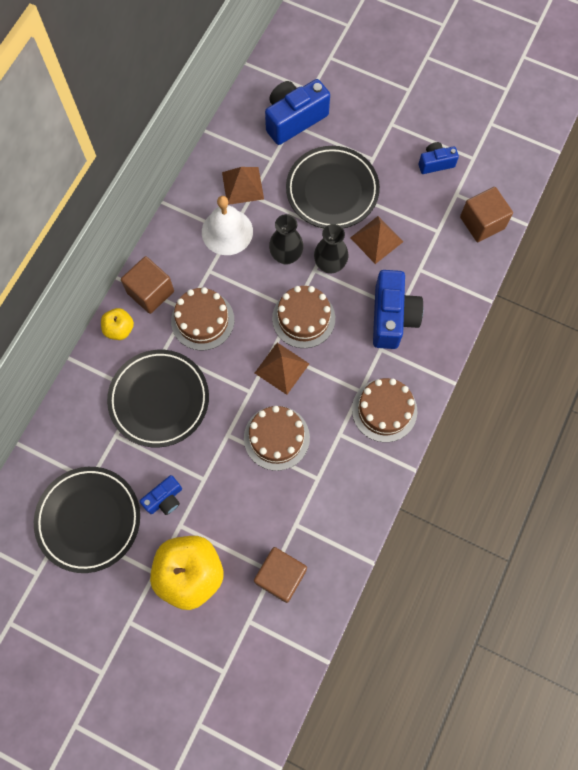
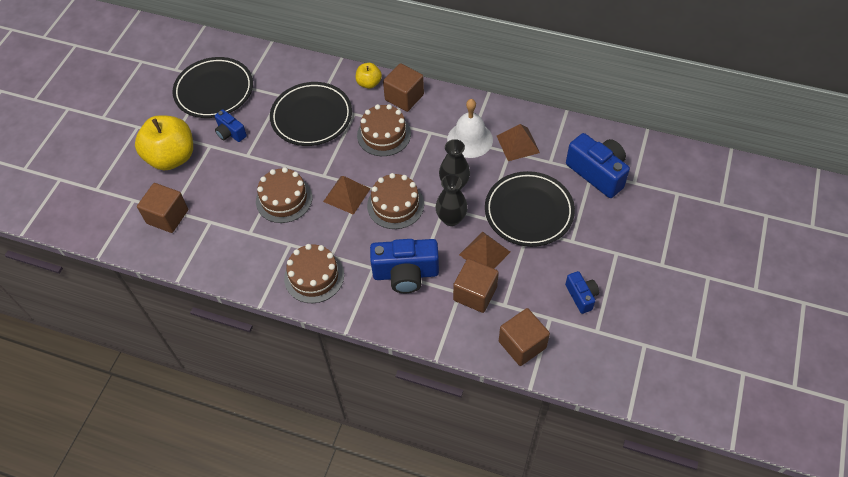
camera: 85 degrees right, 15 degrees down
none -> brown cube [453,259,499,313]

